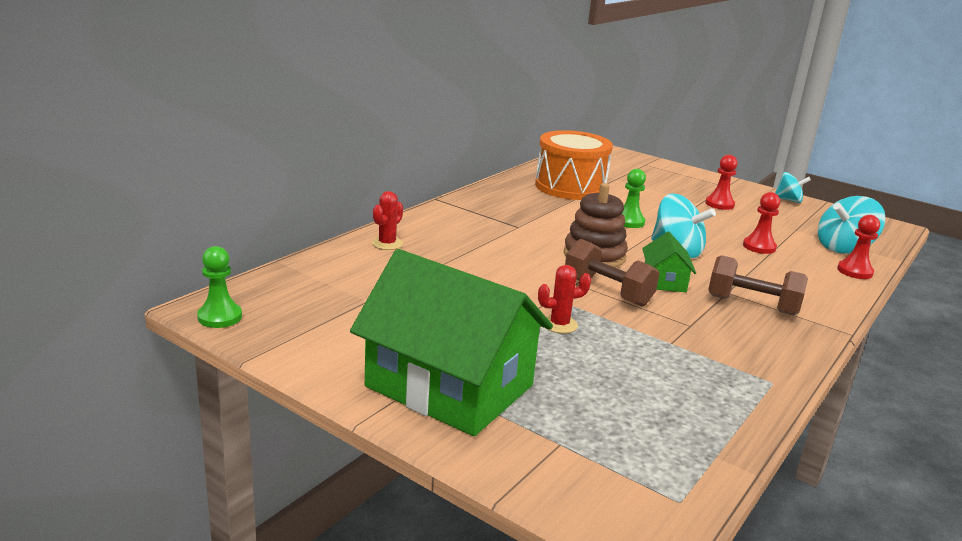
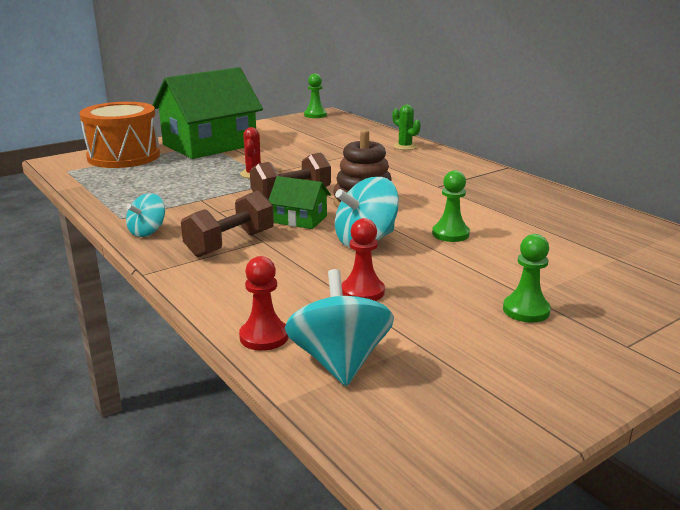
camera: 110 degrees right, 0 degrees up
red cactus [372,191,403,250] -> green cactus [392,105,421,150]
orange drum [535,130,613,200] -> orange drum moved to [79,102,160,168]
red pawn [705,155,738,210] -> green pawn [503,234,551,322]
turquoise spinning top [775,172,811,203] -> turquoise spinning top moved to [126,193,165,237]

